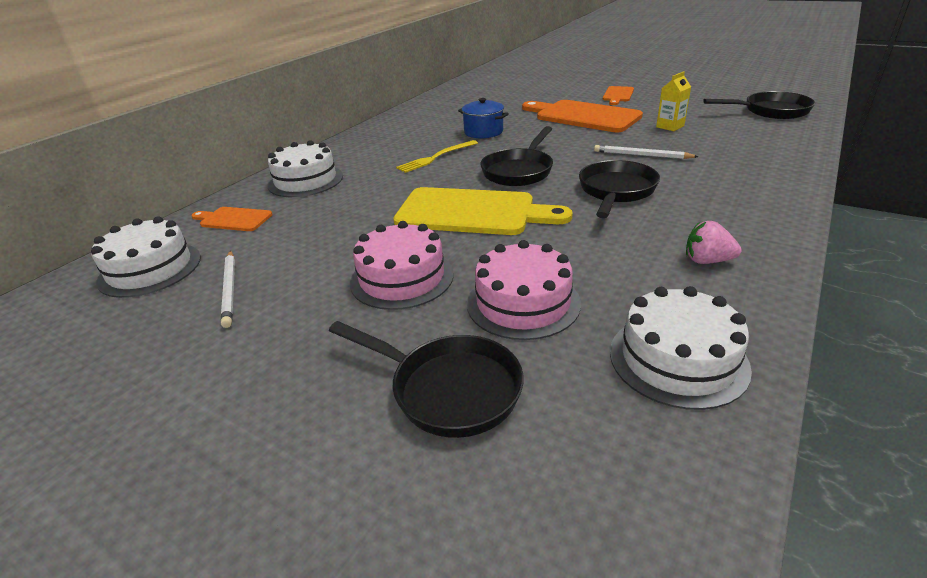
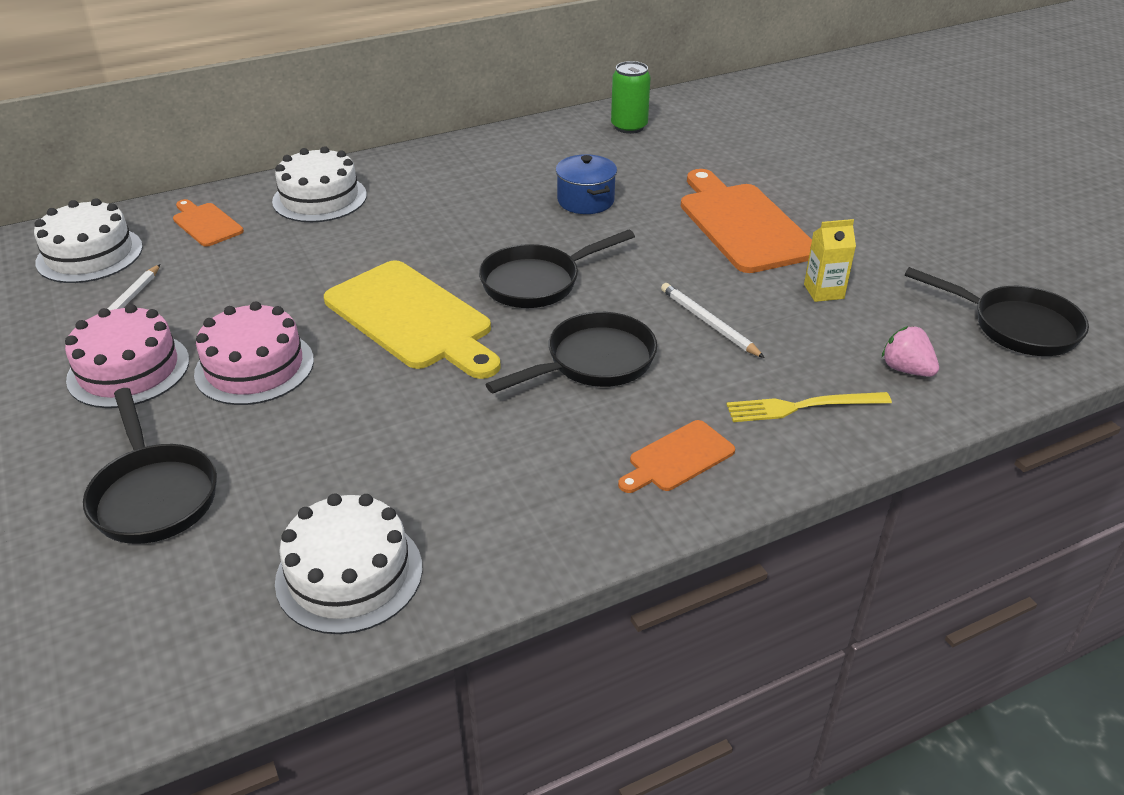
camera: 30 degrees right, 5 degrees up
yellow fork [396,140,478,173] -> yellow fork moved to [726,392,892,422]
pink cake [467,240,581,340] -> pink cake moved to [65,304,189,408]
orange cutting board [603,86,634,105] -> orange cutting board moved to [618,420,735,493]
pink strawberry [686,221,742,264] -> pink strawberry moved to [882,326,939,377]
none -> green can [611,61,651,134]

